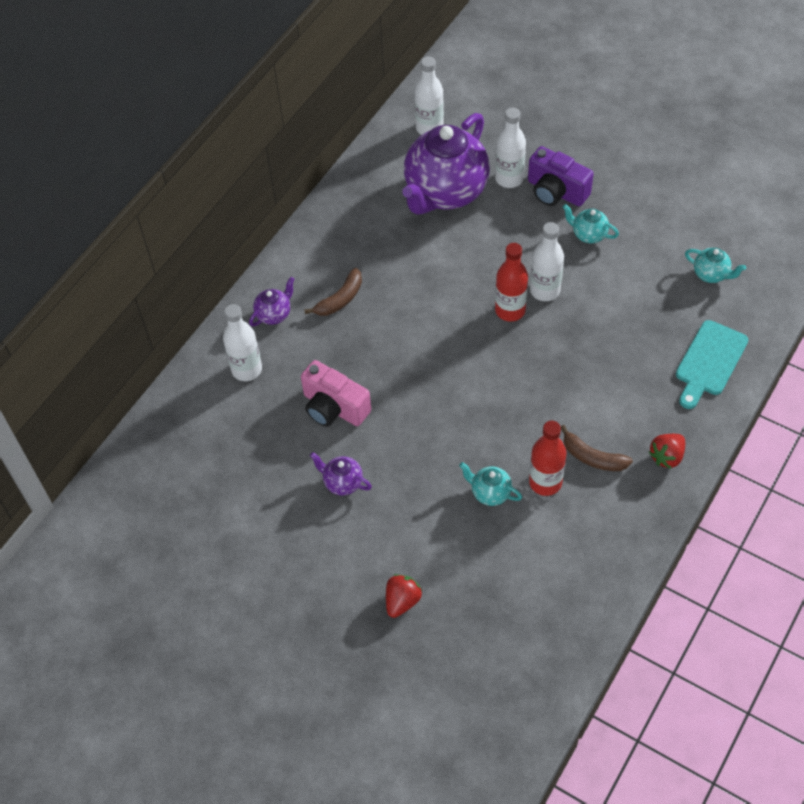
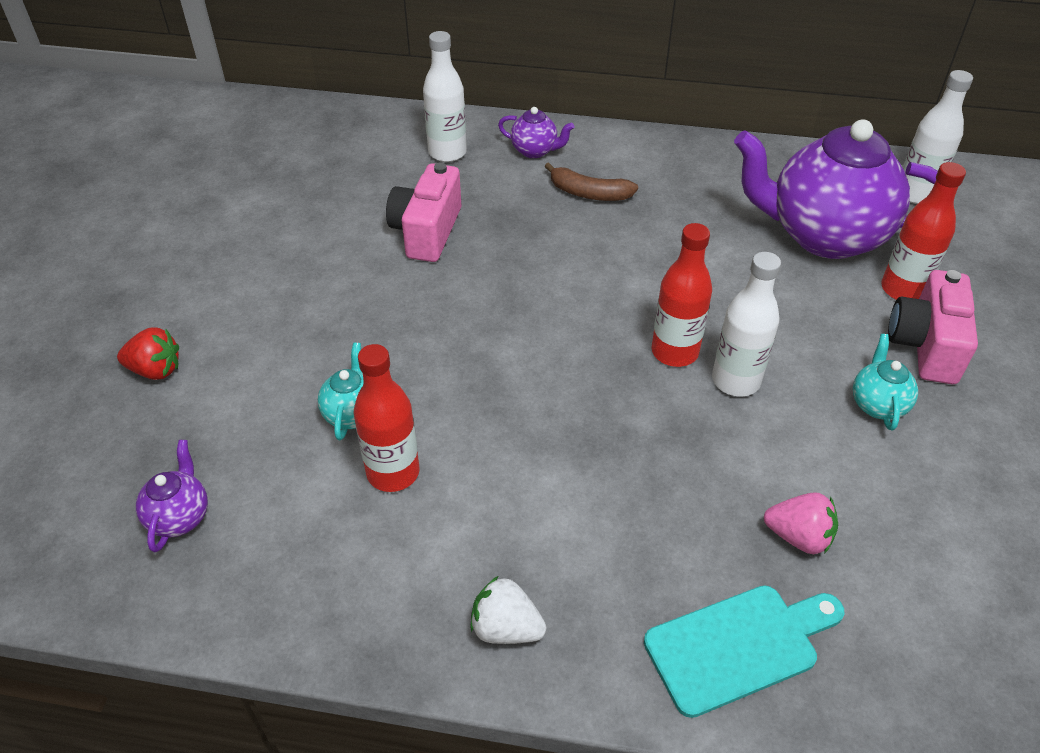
camera: 65 degrees right, 10 degrees down
purple teapot [310,452,372,496] -> purple teapot moved to [136,440,208,552]
white bottle [495,108,526,188] -> red bottle [881,162,966,300]
purple camera [528,146,594,206] -> pink camera [888,270,978,384]
brown banana [561,425,633,471] -> none
red strawberry [649,434,685,469] -> white strawberry [470,576,546,644]
turquoise cutting board [676,320,748,409] -> turquoise cutting board turned 150 degrees clockwise [644,585,844,718]
turquoise teapot [685,248,746,283] -> none
none -> pink strawberry [764,492,838,554]

